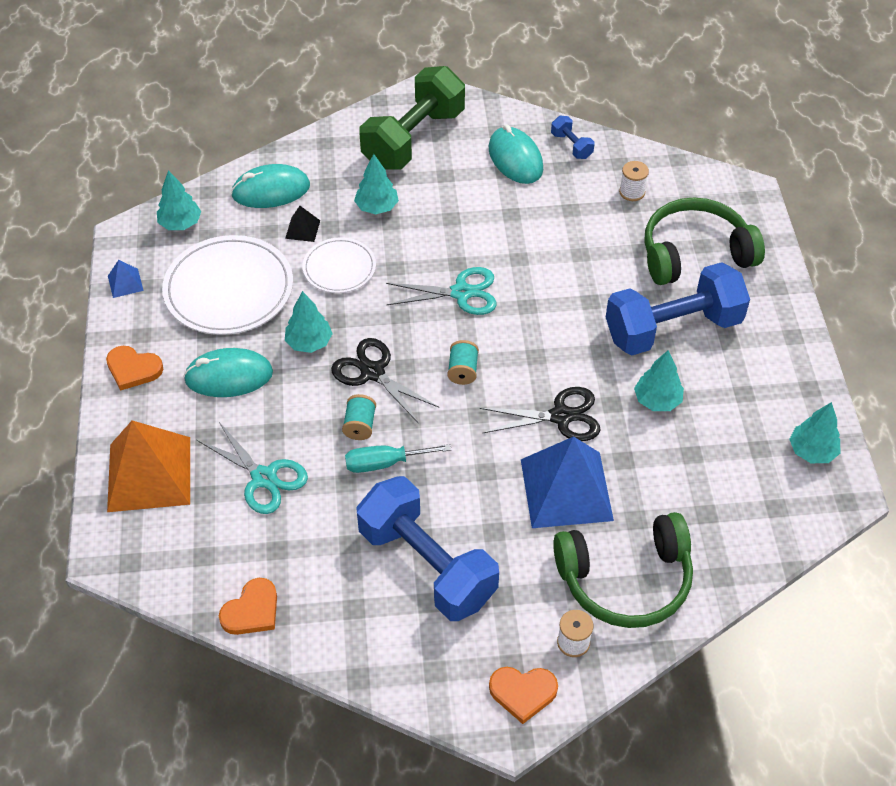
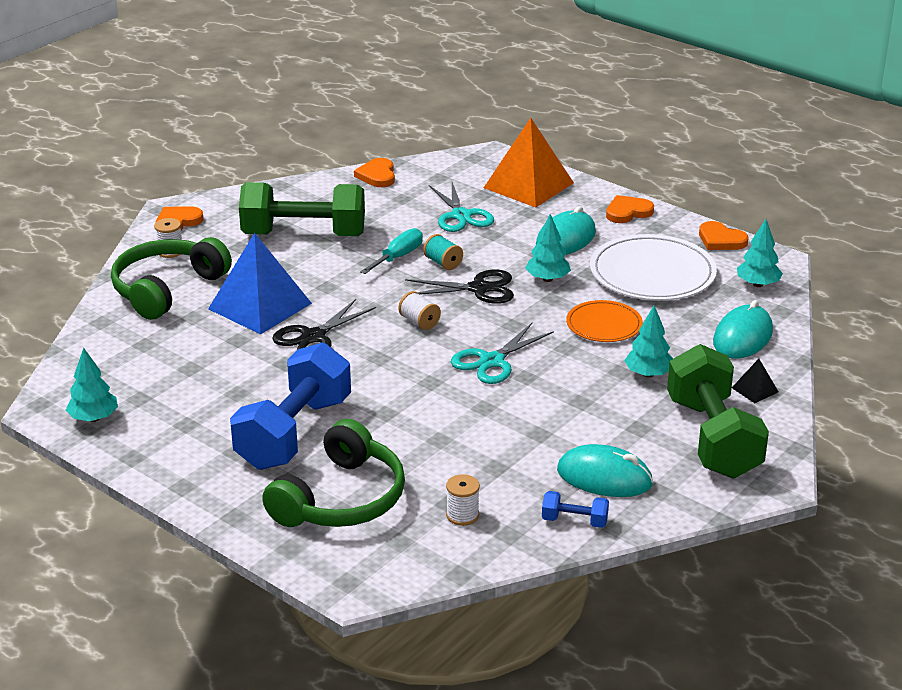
camera: 135 degrees right, 20 degrees down
blue pyramid [108,260,144,298] -> orange heart [699,221,748,250]
turquoise scissors [197,422,308,514] -> turquoise scissors turned 105 degrees counterclockwise [429,182,494,232]
black pyramid [285,206,320,242] -> black pyramid moved to [732,359,779,403]
white plate [302,237,376,293] -> orange plate [566,300,643,342]
blue dumbbell [356,476,499,621] -> green dumbbell [239,182,365,236]
turquoise spool [447,340,479,385] -> white spool [398,291,441,330]
turquoise tree [634,350,684,411] -> none

